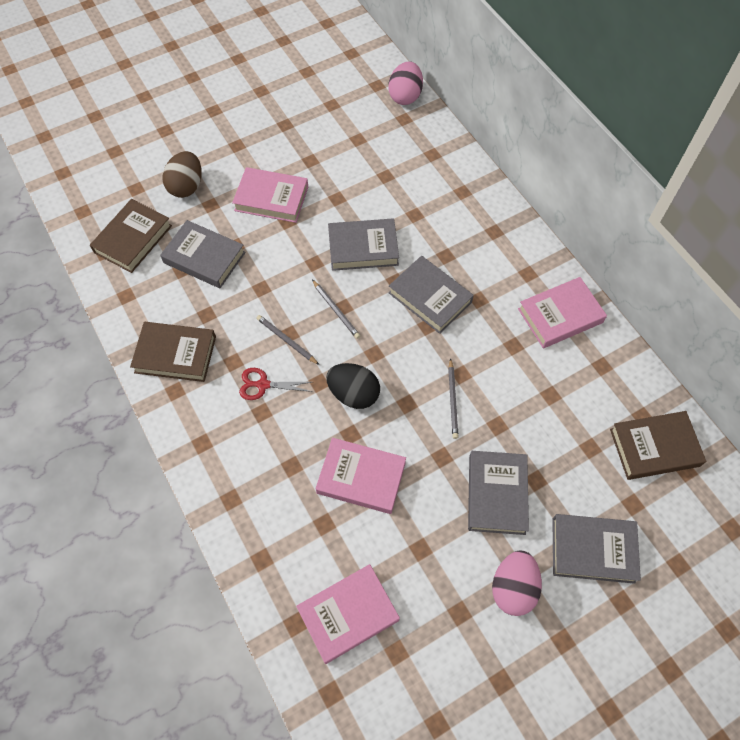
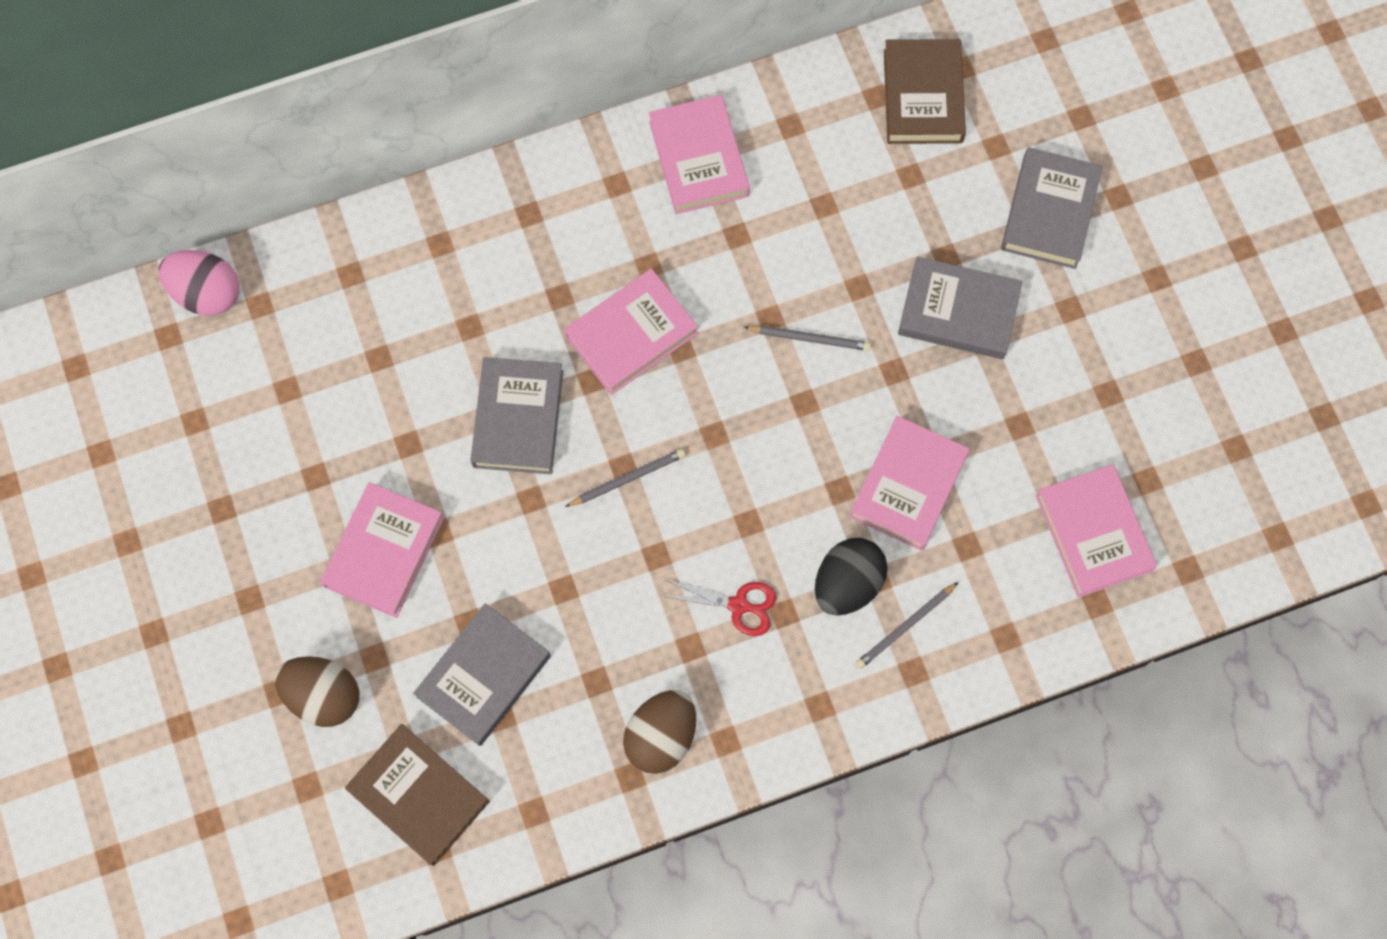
camera: 80 degrees left, 10 degrees up
brown book [130,322,216,382] -> brown egg [623,690,696,774]
red scissors [239,368,313,400] -> red scissors turned 90 degrees counterclockwise [662,580,776,636]
grey pencil [256,315,319,365] -> grey pencil moved to [856,582,958,669]
black egg [326,363,380,409] -> black egg moved to [815,538,888,616]
grey book [388,256,474,334] -> pink book [564,269,698,395]
pink egg [492,550,542,616] -> none

